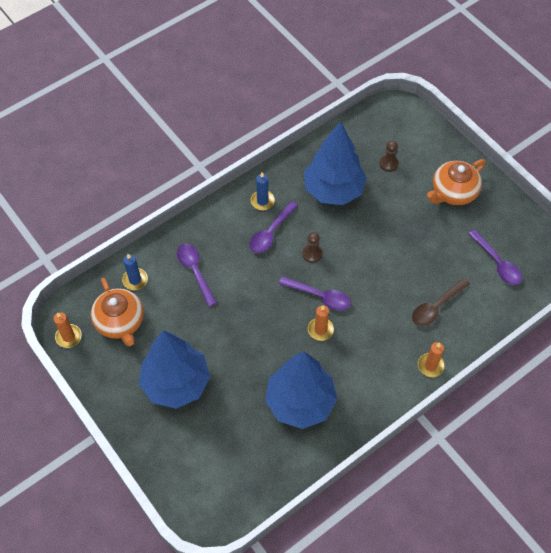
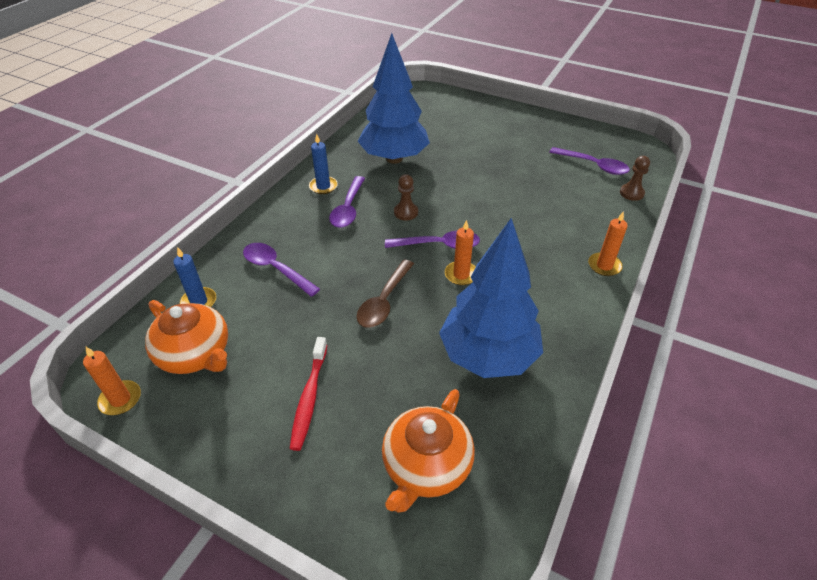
camera: 25 degrees left, 15 degrees down
blue tree [139,330,210,409] -> red toothbrush [290,337,327,451]
brown pawn [379,141,399,172] -> brown pawn moved to [620,156,650,201]
brown spoon [412,278,470,326] -> brown spoon moved to [357,260,414,328]
orange teapot [427,159,486,205] -> orange teapot moved to [382,389,475,513]

